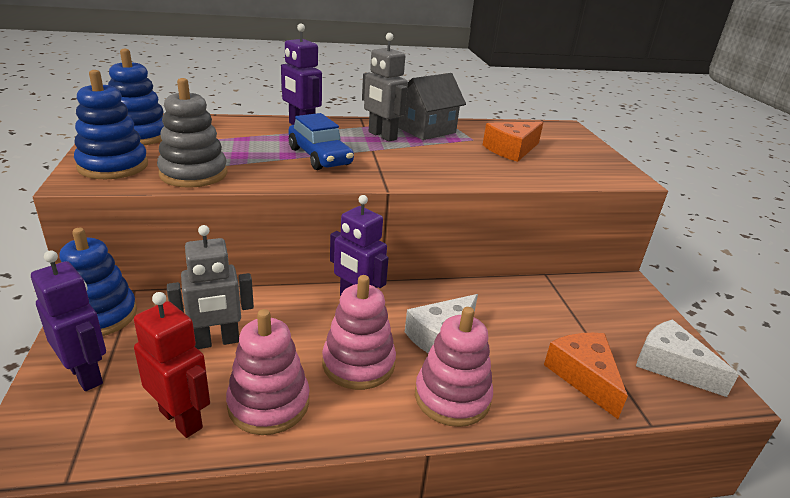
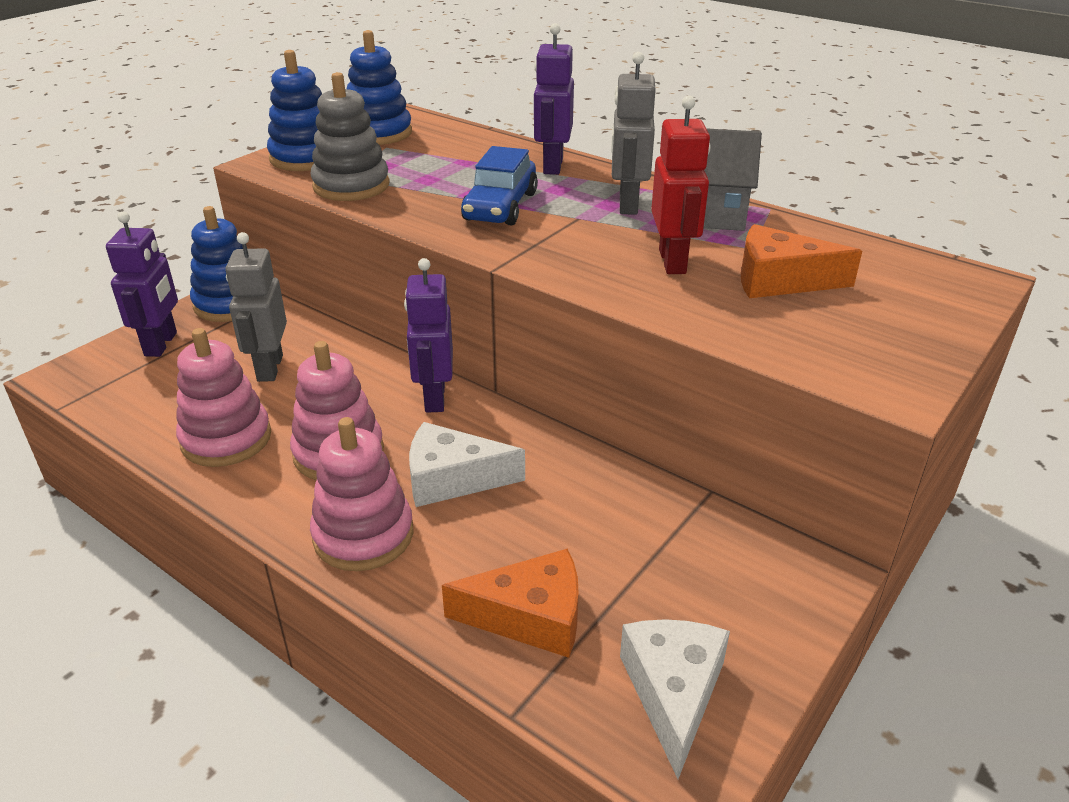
camera: 50 degrees right, 5 degrees up
red robot [134,292,210,438] -> red robot moved to [651,95,711,274]
grey robot [167,225,254,349] -> grey robot turned 60 degrees clockwise [225,232,287,382]
orange cheese [544,333,628,419] -> orange cheese turned 60 degrees clockwise [442,549,579,658]

